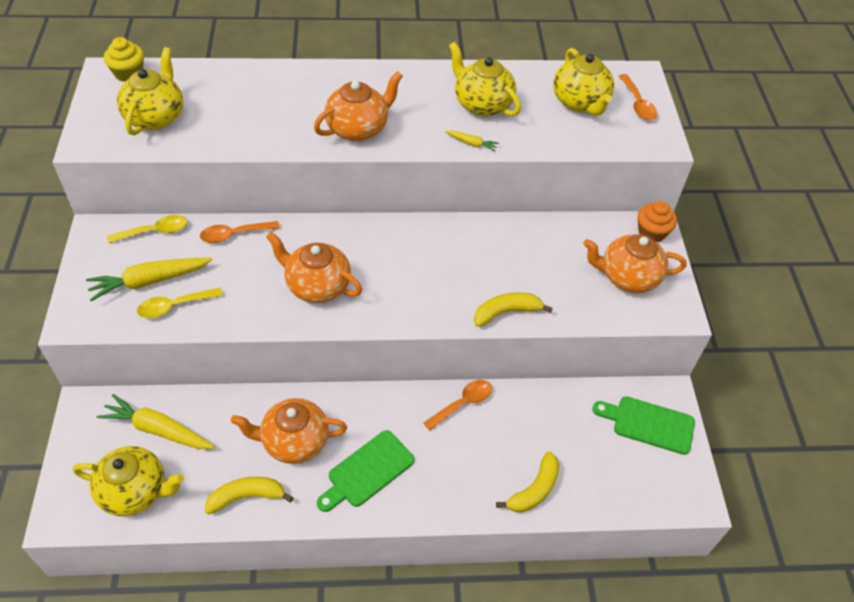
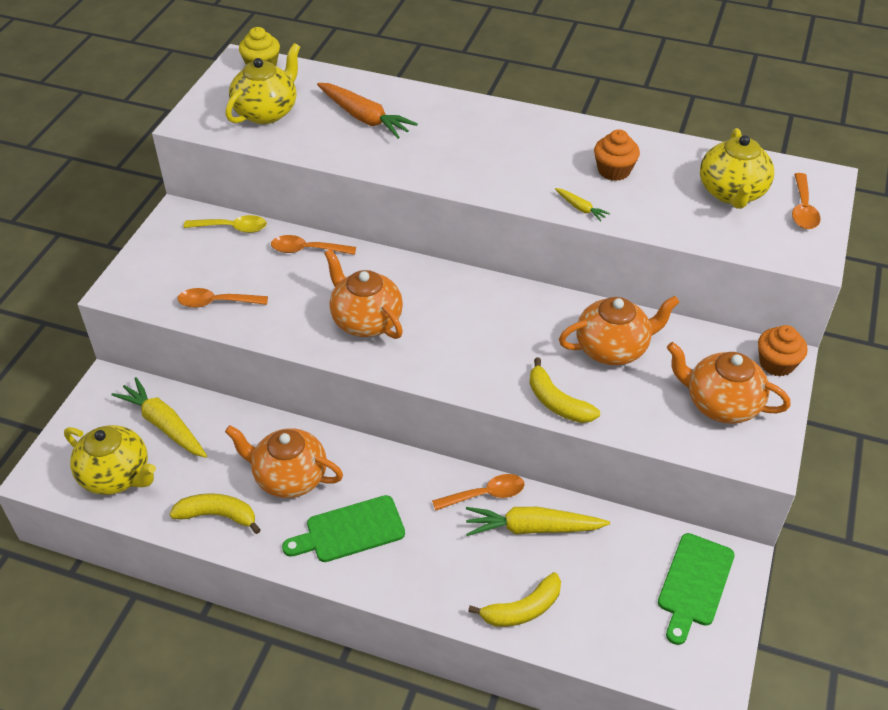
camera: 25 degrees right, 5 degrees down
yellow carrot [86,258,212,301] -> yellow carrot moved to [466,507,610,536]
yellow spoon [137,288,223,318] -> orange spoon [178,288,268,308]
orange teapot [314,71,403,141] -> orange teapot moved to [559,296,680,365]
yellow teapot [449,42,521,116] -> orange cupcake [594,129,640,181]
yellow banana [474,293,553,327] -> yellow banana turned 135 degrees counterclockwise [529,358,600,423]
green cutting board [592,396,695,455] -> green cutting board turned 105 degrees counterclockwise [658,533,735,645]
none -> orange carrot [317,83,418,139]

